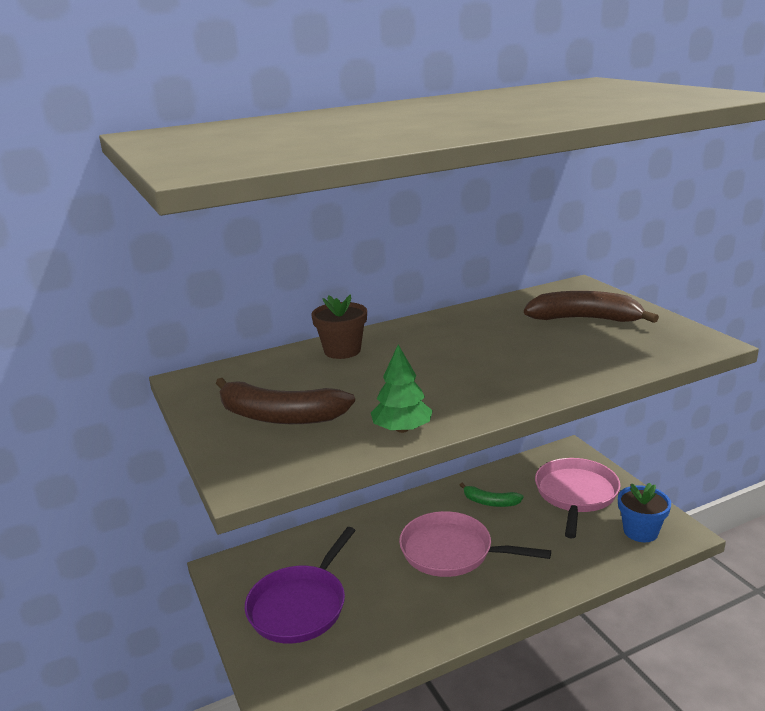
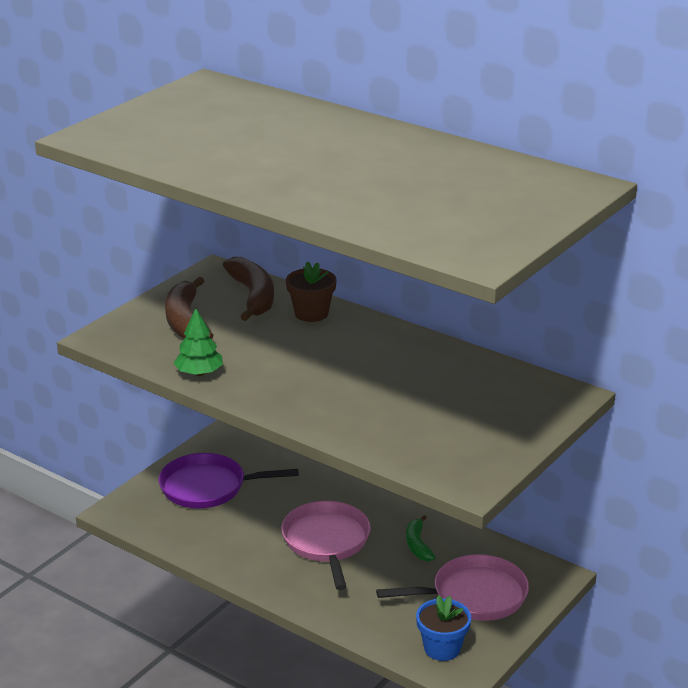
camera: 60 degrees right, 5 degrees up
brown banana [524,291,659,323] -> brown banana moved to [223,257,274,321]

